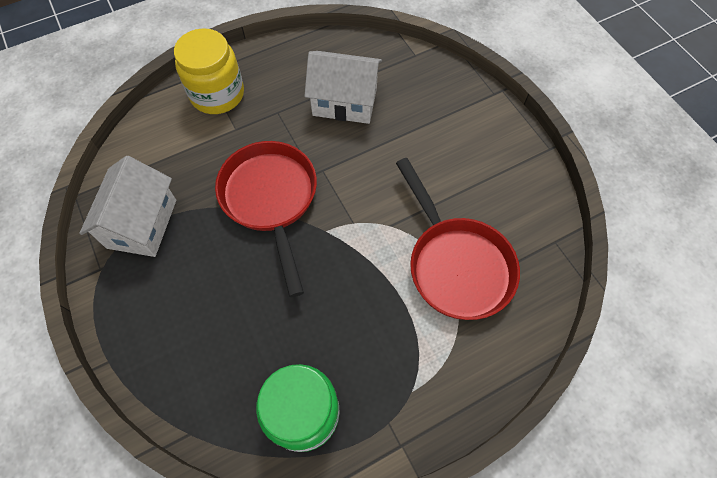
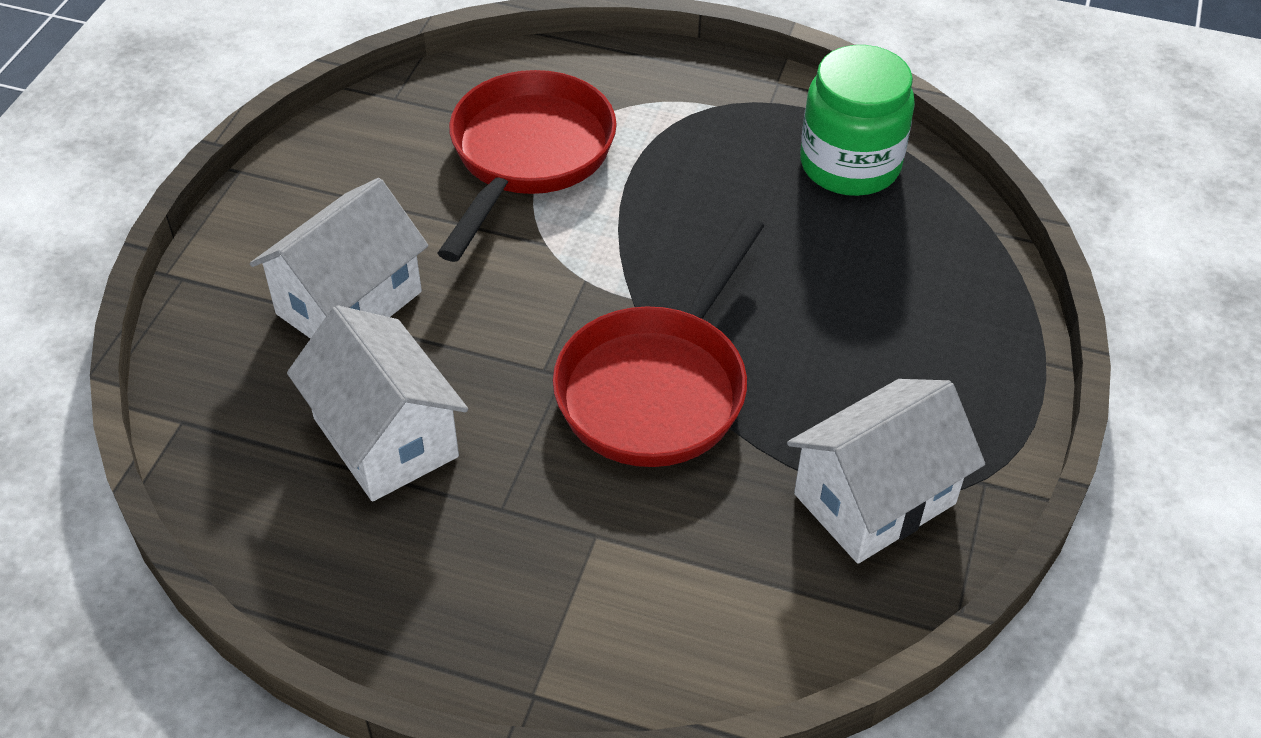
camera: 135 degrees left, 15 degrees down
yellow jar [174,28,244,114] -> none
none -> white house [250,178,428,339]

